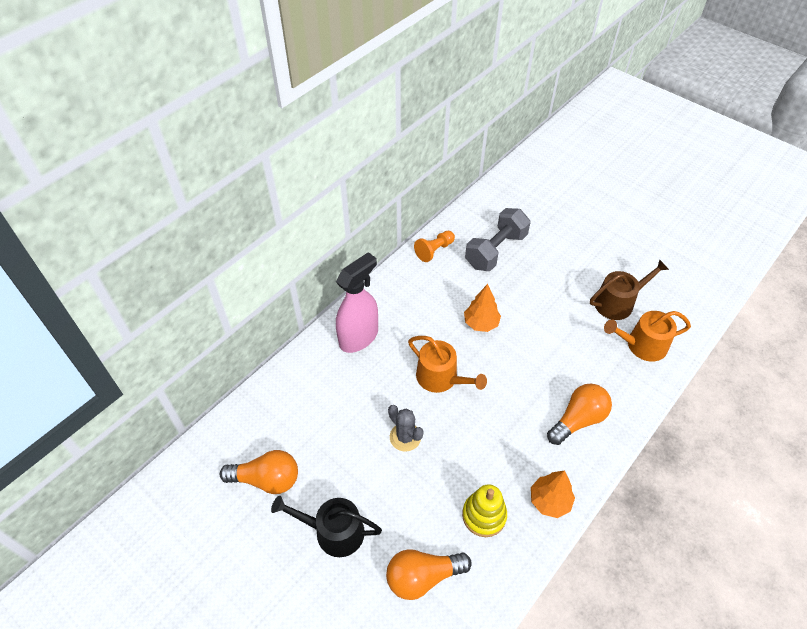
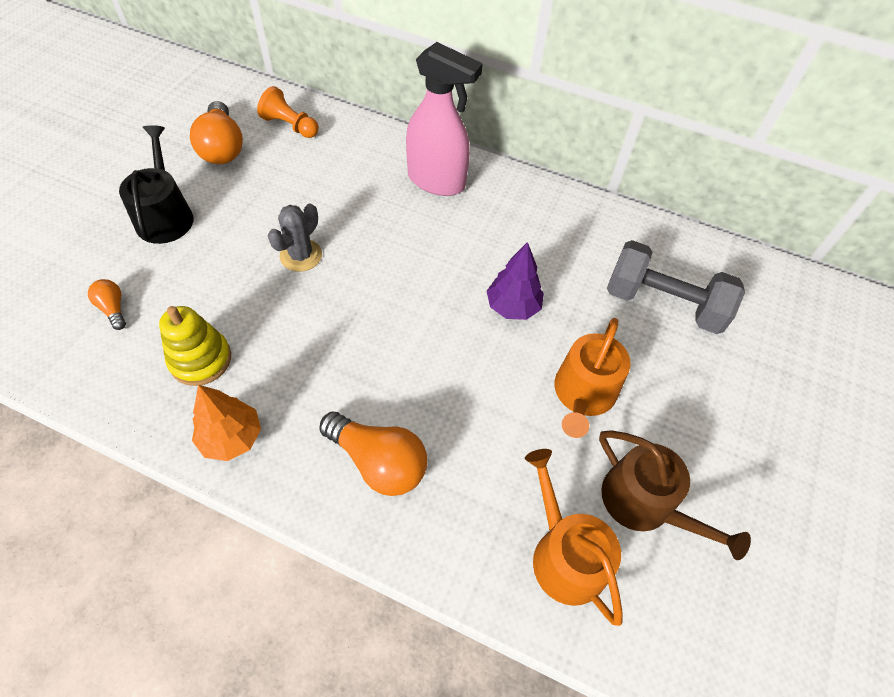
camera: 70 degrees right, 5 degrees up
orange light bulb [386,549,472,600] -> orange light bulb [88,279,126,330], size x0.51
orange watering can [408,336,487,393] -> orange watering can moved to [555,318,631,438]
orange pawn [414,231,455,262] -> orange pawn moved to [257,86,319,138]
orange tree [464,284,501,332] -> purple tree [487,242,544,320]

